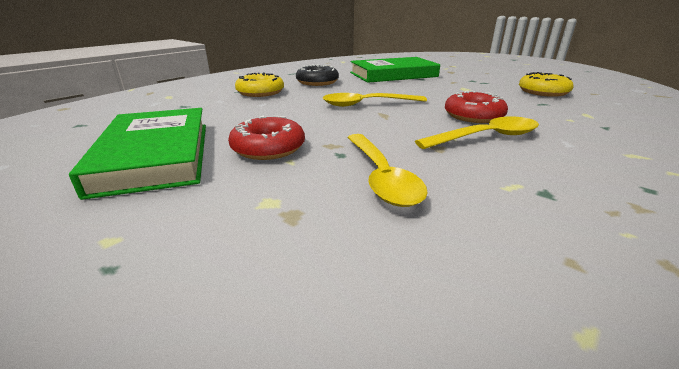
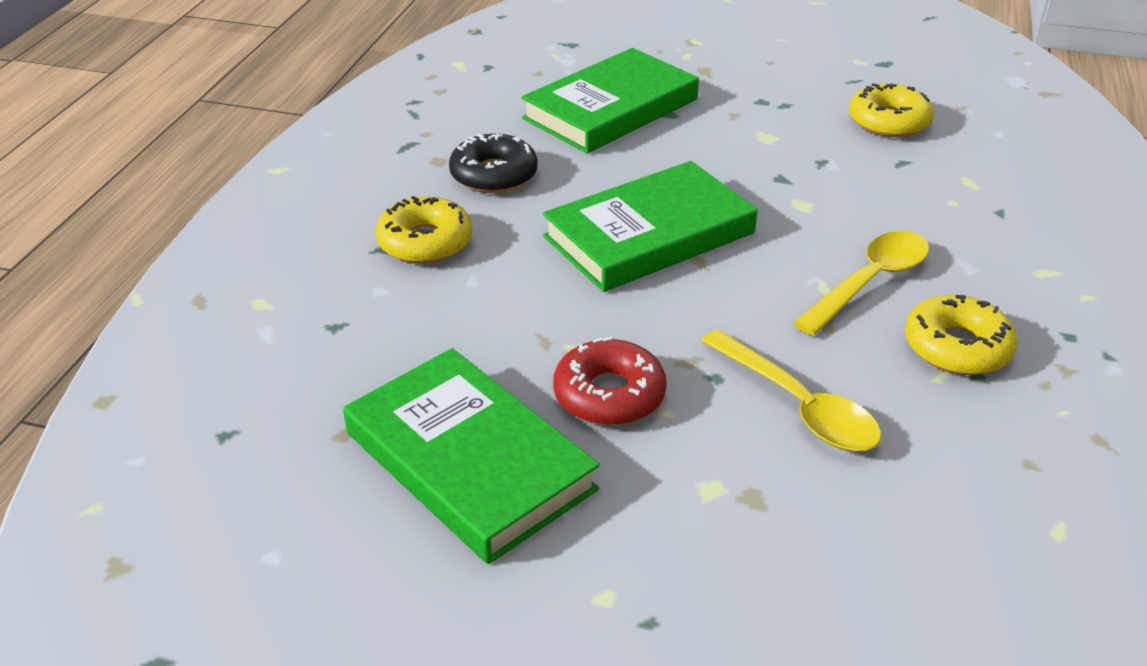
camera: 25 degrees left, 10 degrees up
yellow spoon [323,93,427,107] -> green book [542,161,758,292]
red donut [445,91,508,123] -> none
none -> yellow donut [905,295,1018,375]

